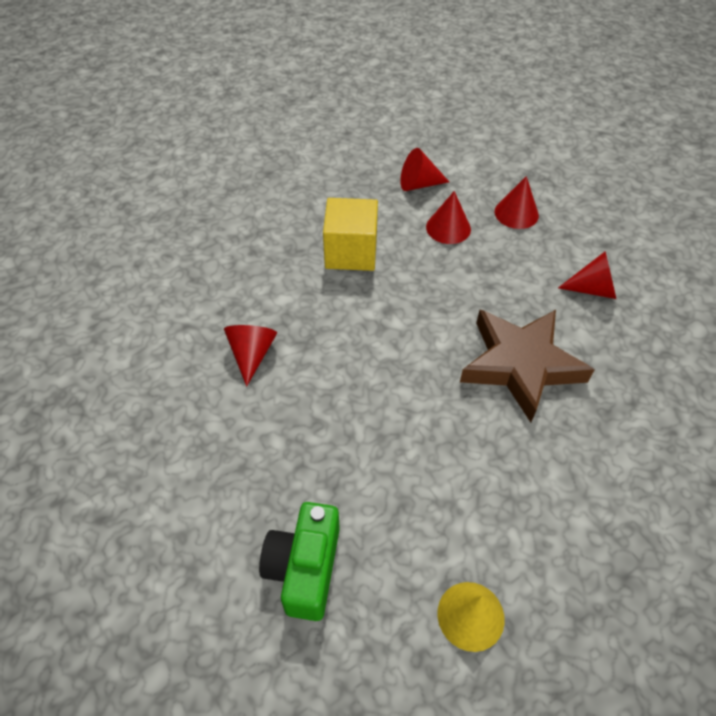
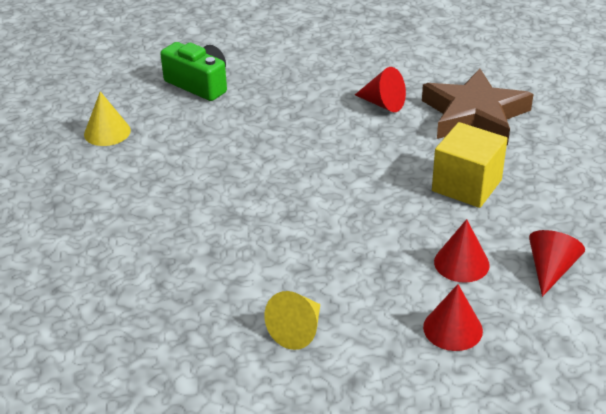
camera: 120 degrees right, 15 degrees down
brown star [460,310,595,422] -> brown star moved to [422,69,534,146]
red cone [558,251,616,299] -> yellow cone [264,291,320,350]

